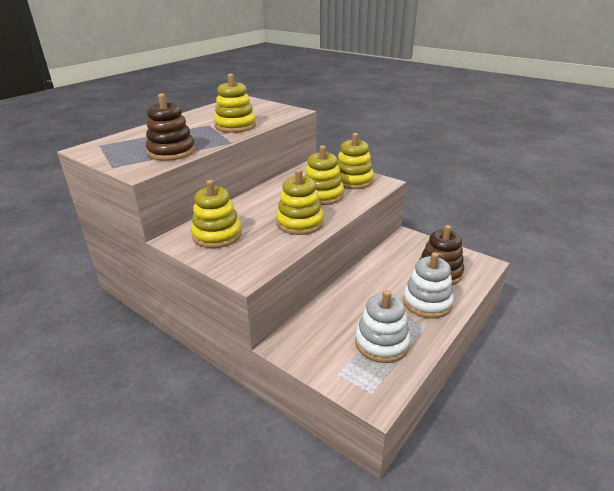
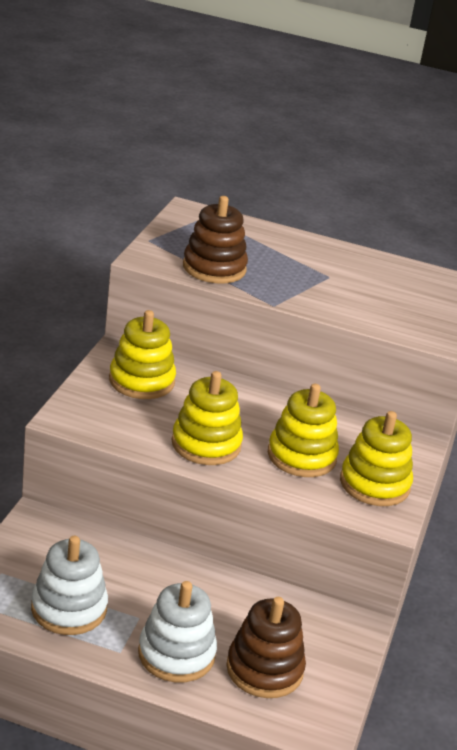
camera: 65 degrees right, 0 degrees up
yellow stacking toy [214,74,256,133] -> none

